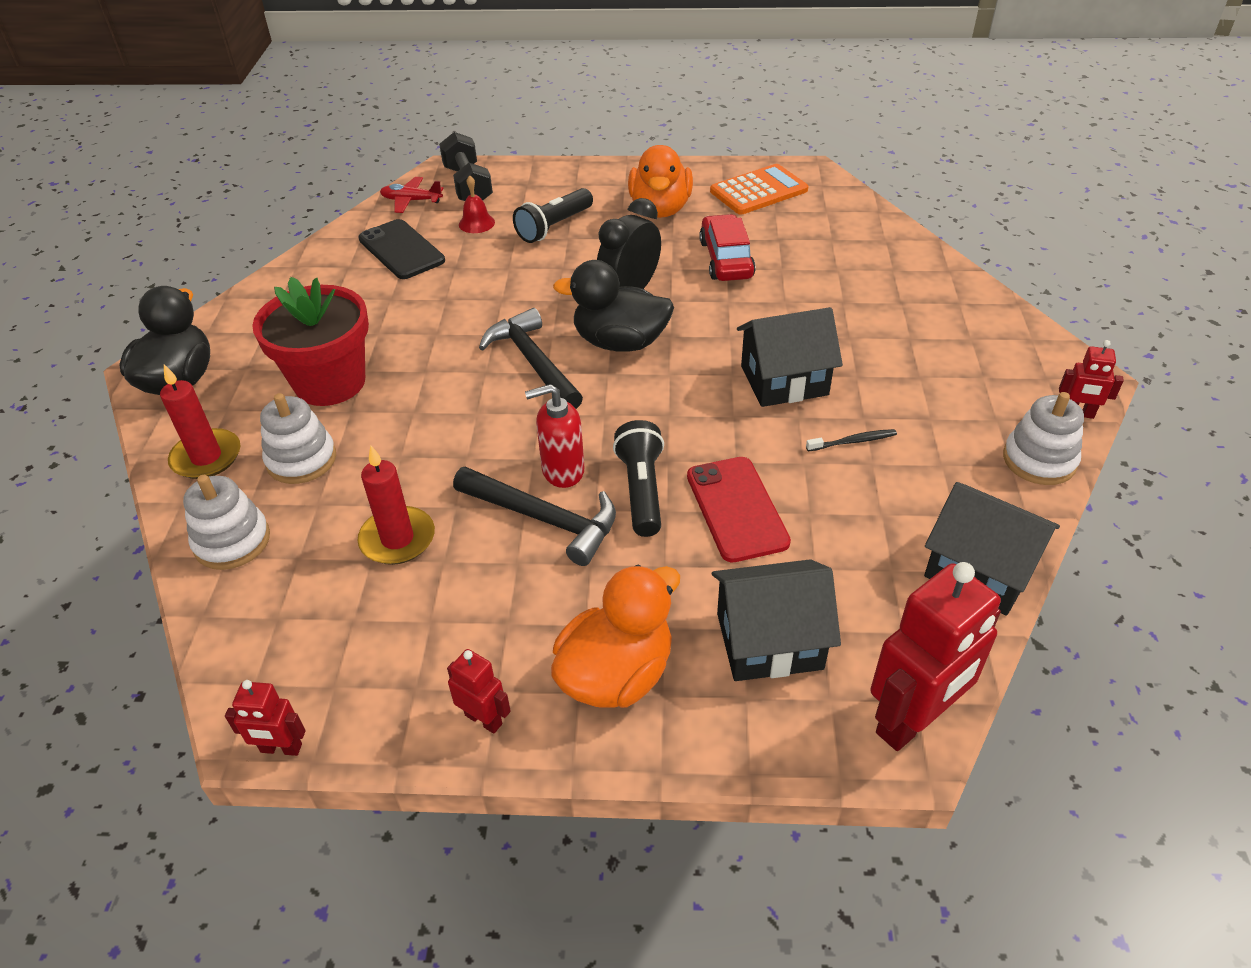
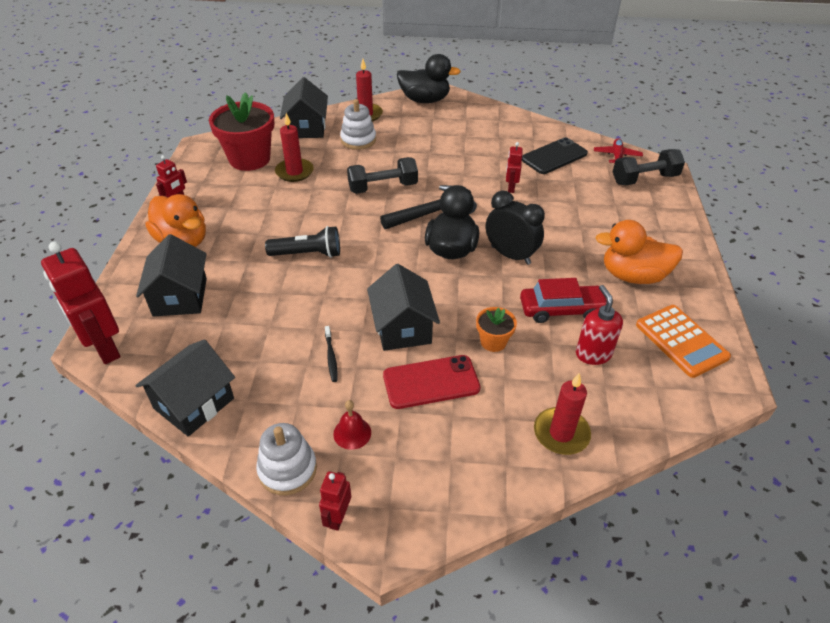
camera: 90 degrees right, 0 degrees up
white stacking toy [183,475,270,570] -> black house [280,77,328,138]
red robot [225,680,306,756] -> red robot moved to [506,142,523,193]
red flower pot [252,277,369,406] -> red flower pot moved to [209,92,274,171]
black hammer [453,467,616,566] -> none
red bell [459,176,495,233] -> red bell moved to [333,400,371,450]
black flashlight [513,188,593,243] -> none
red soap dispenser [525,384,585,488] -> red soap dispenser moved to [576,285,623,365]
red phone [687,457,791,562] -> red phone moved to [383,355,481,409]
none -> black dumbbell [347,157,418,194]
none -> orange flower pot [476,307,517,352]
none -> red candle [534,373,591,455]

